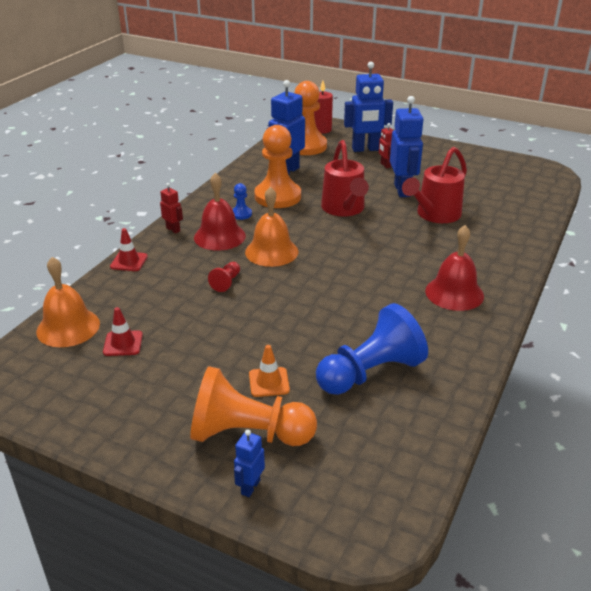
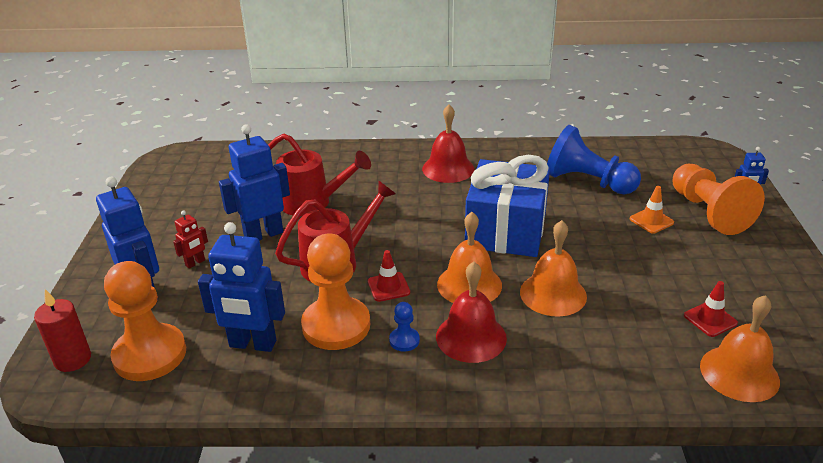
camera: 115 degrees left, 0 degrees up
red traffic cone [110,228,148,271] -> red traffic cone moved to [368,250,410,302]
red robot [160,183,183,233] -> none
red pawn [208,262,240,292] -> orange bell [520,220,587,317]
none -> blue gift [465,155,550,257]

